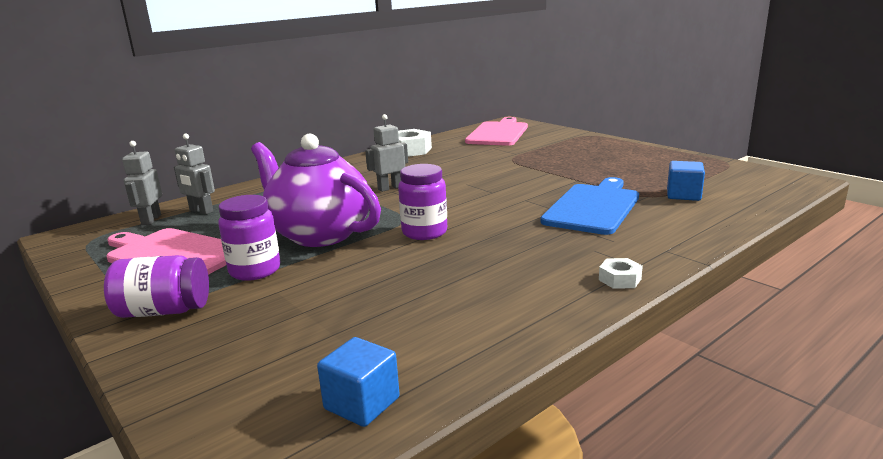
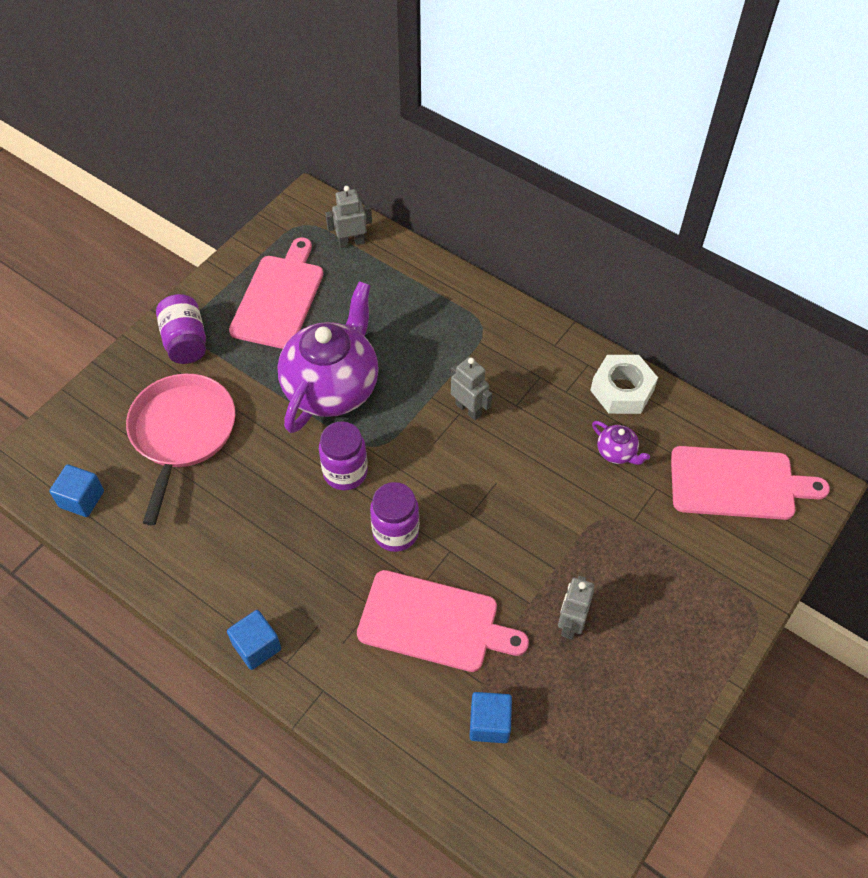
camera: 75 degrees right, 35 degrees up
grey robot [174,133,215,214] -> grey robot moved to [558,576,594,640]
purple jar [218,195,280,281] -> purple jar moved to [370,482,419,552]
blue cutting board [541,177,639,235] -> pink cutting board [357,570,529,672]
white nut [599,258,643,289] -> blue cube [227,610,281,670]
none -> pink pan [126,374,235,525]
none -> purple teapot [592,421,650,465]

